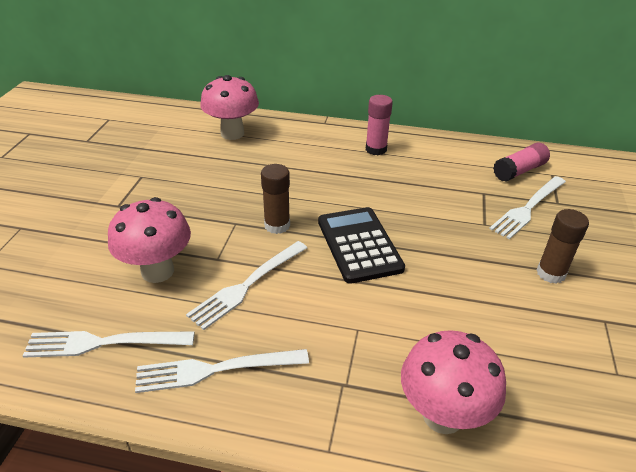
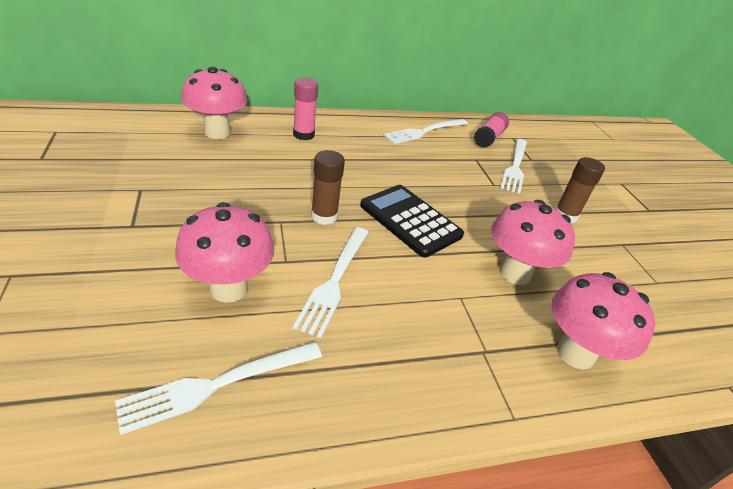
camera: 30 degrees left, 0 degrees up
white fork [135,349,309,393] -> white fork moved to [384,119,468,144]
pink glue stick [366,95,393,155] -> pink glue stick moved to [293,78,318,140]
none -> pink mushroom [491,200,575,285]

